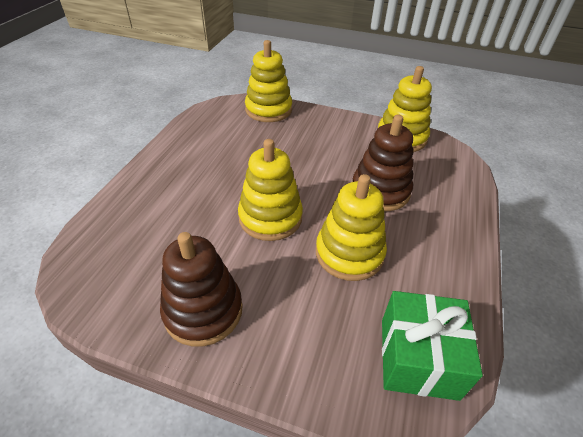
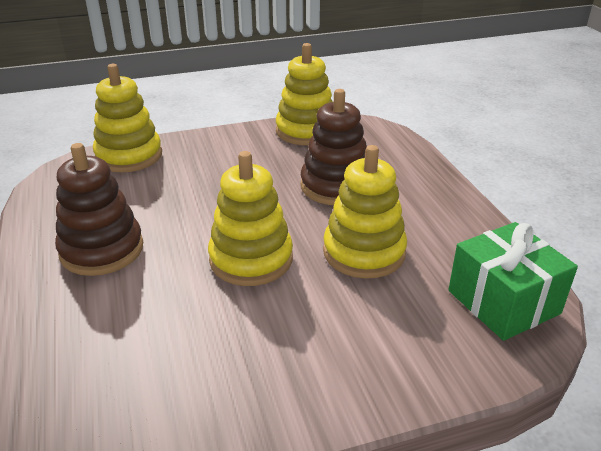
camera: 35 degrees left, 10 degrees down
brown stacking toy [160,232,243,347] -> brown stacking toy moved to [55,143,143,276]

